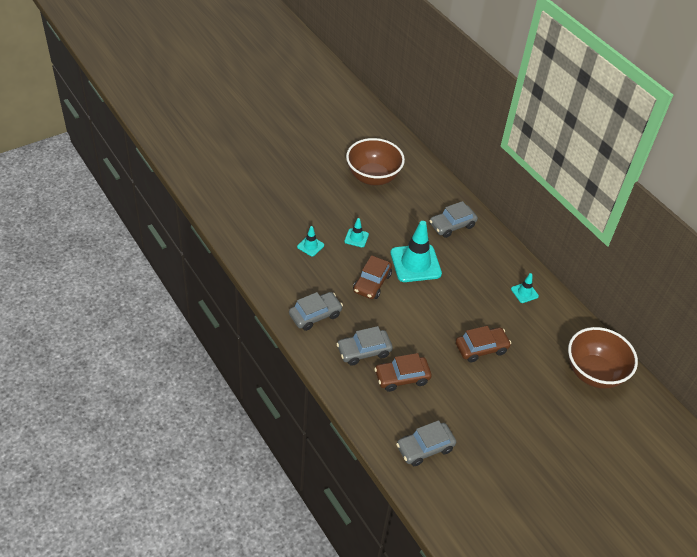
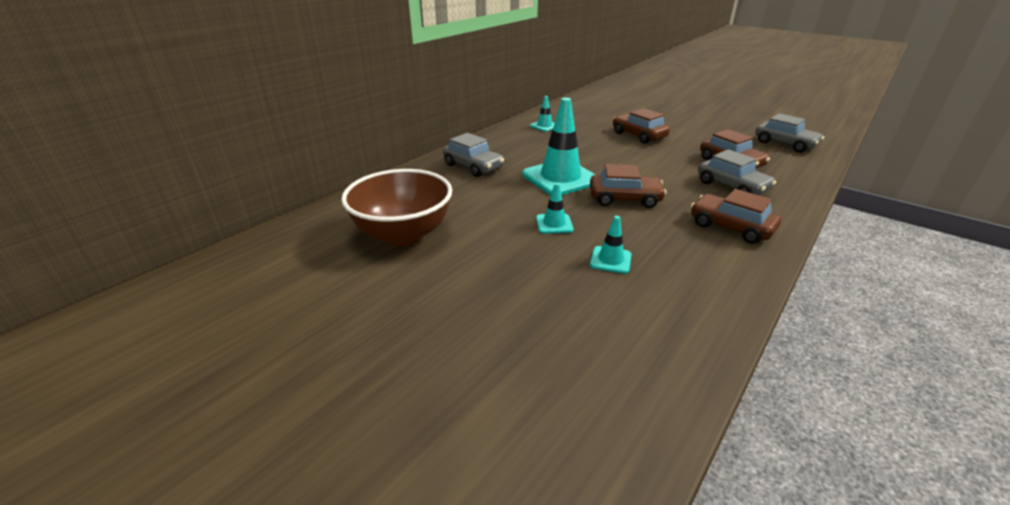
camera: 105 degrees left, 15 degrees down
grey car [289,292,343,331] -> brown car [691,189,781,244]
brown bowl [568,327,638,389] -> none

